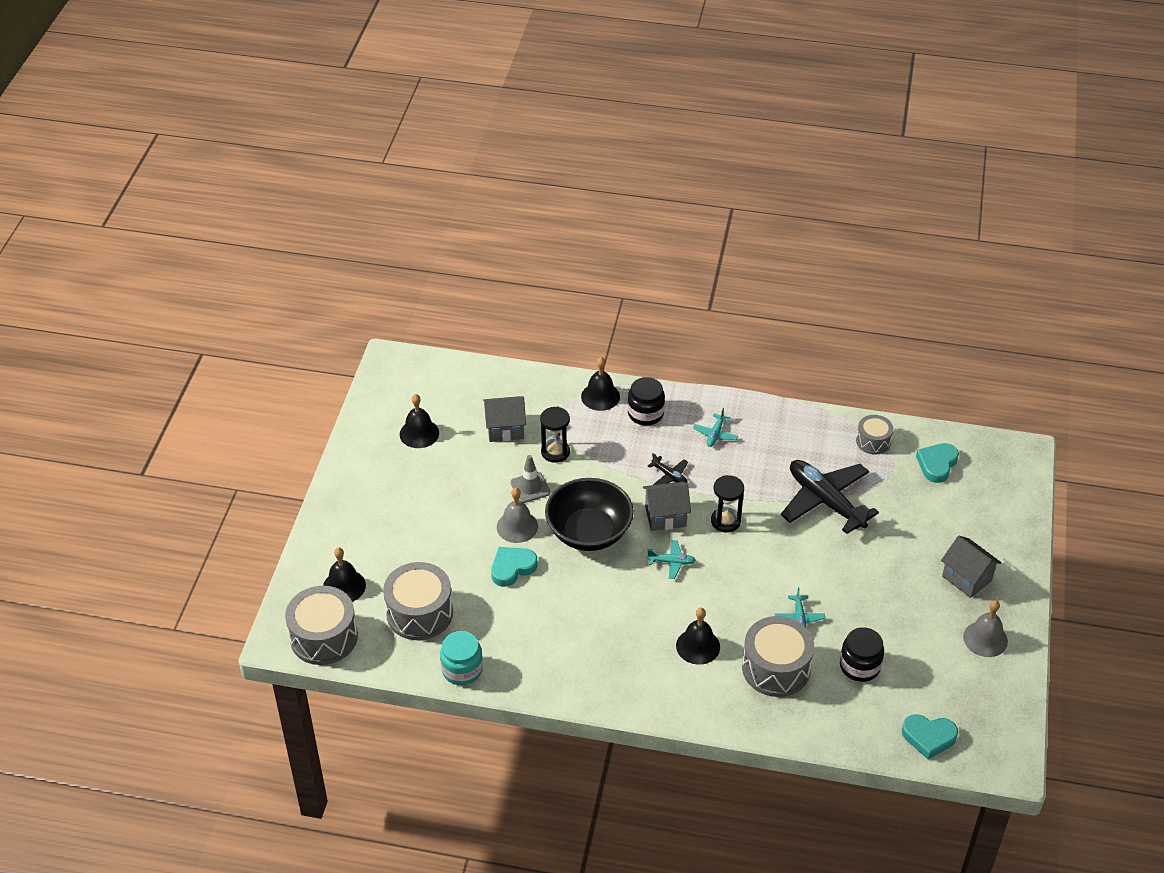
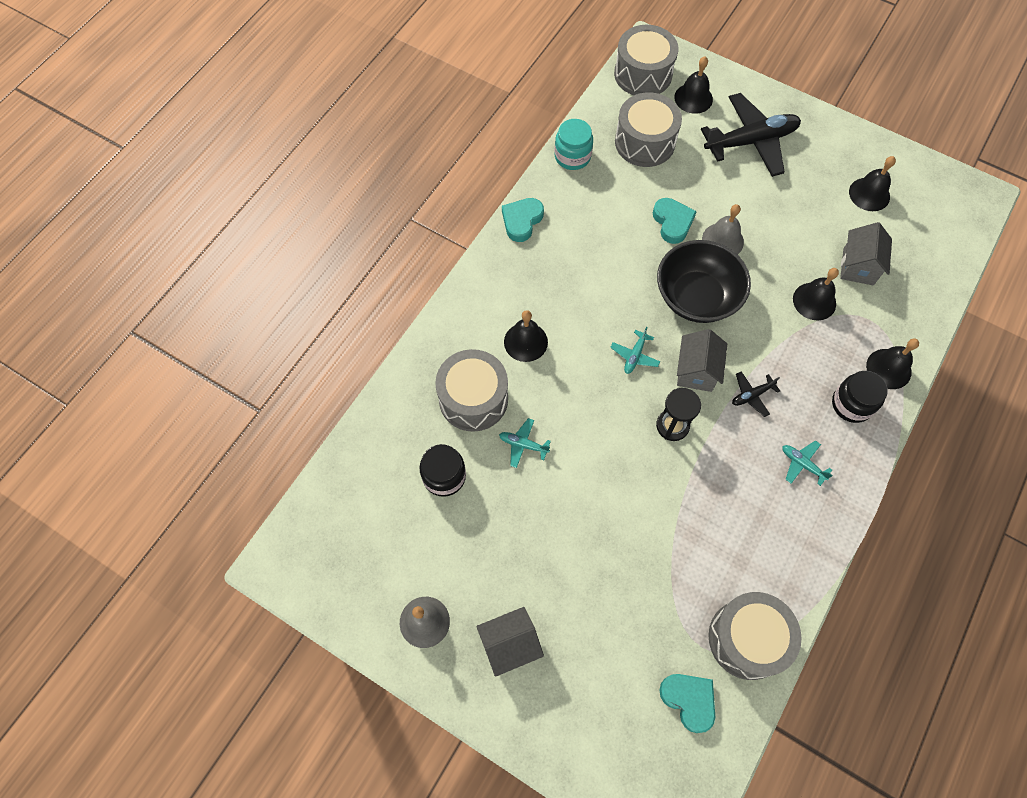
camera: 110 degrees right, 20 degrees up
grey traffic cone [511,455,551,503] -> none
black hourglass [540,407,570,463] -> black bell [793,268,839,320]
black plane [781,460,879,534] -> black plane moved to [701,93,801,177]
grey drum [856,415,893,454] -> grey drum [708,592,802,680], size x1.76
turquoise heart [902,714,958,759] -> turquoise heart moved to [502,198,544,242]

